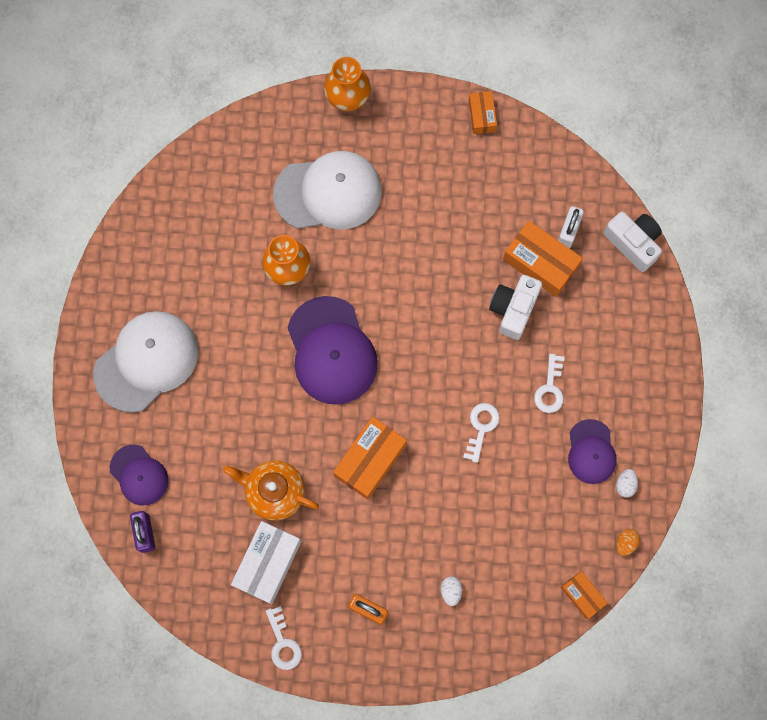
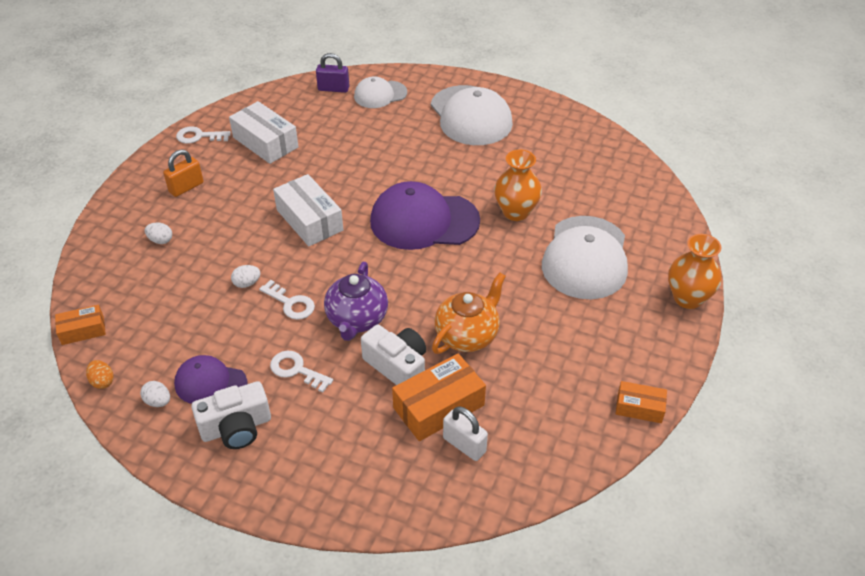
camera: 110 degrees right, 30 degrees down
purple cap [110,445,168,506] -> white cap [354,76,407,108]
orange teapot [223,460,319,521] -> orange teapot moved to [432,273,506,354]
orange box [333,417,407,500] -> white box [273,174,343,246]
white camera [603,212,662,272] -> white camera moved to [191,381,271,449]
none -> white egg [231,265,261,288]
none -> purple teapot [324,262,388,341]

